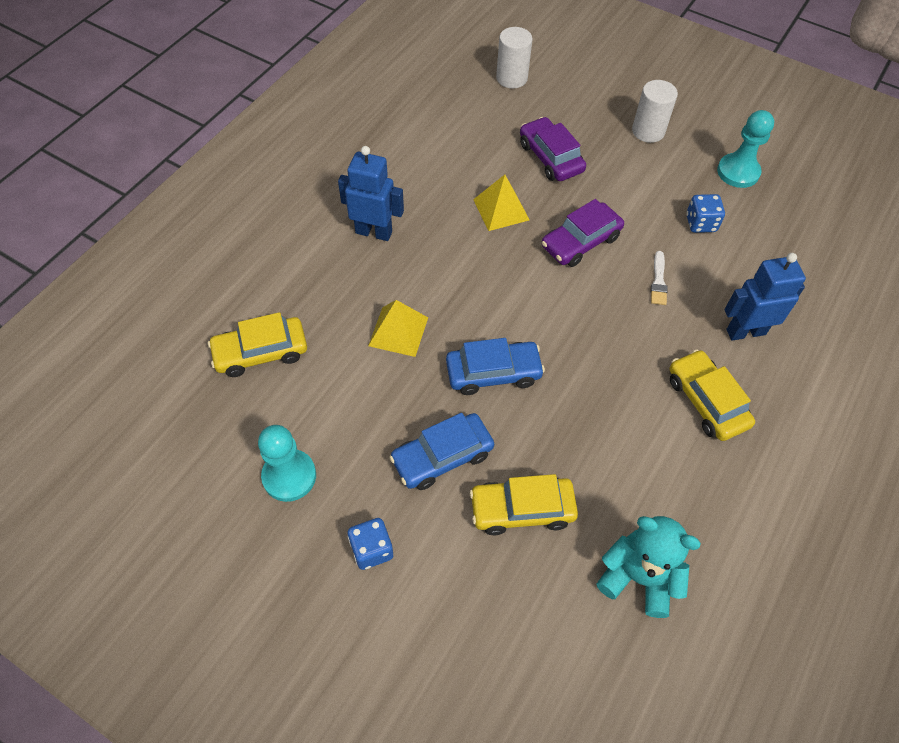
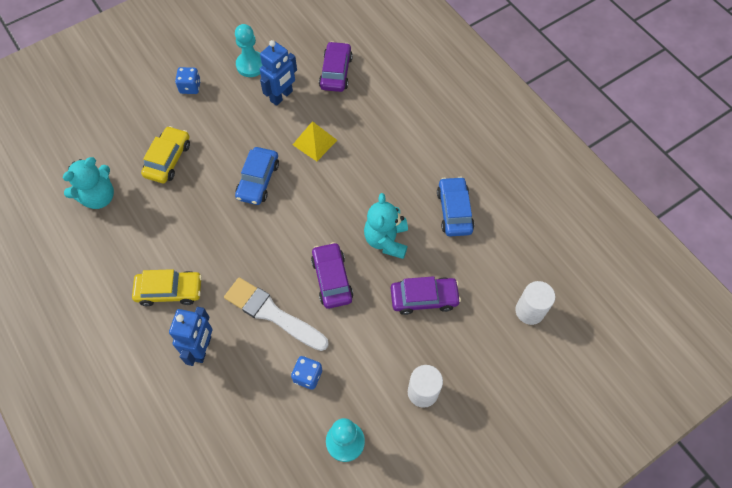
camera: 115 degrees right, 5 degrees up
yellow car [208,312,307,377] -> purple car [319,41,353,92]
blue robot [338,146,404,241] -> blue robot moved to [260,40,297,106]
blue car [389,413,494,490] -> blue car moved to [437,177,474,237]
yellow pyramid [473,175,530,231] -> turquoise teddy bear [364,193,408,259]
white brush [651,251,668,305] -> white brush [224,277,329,351], size x2.23

